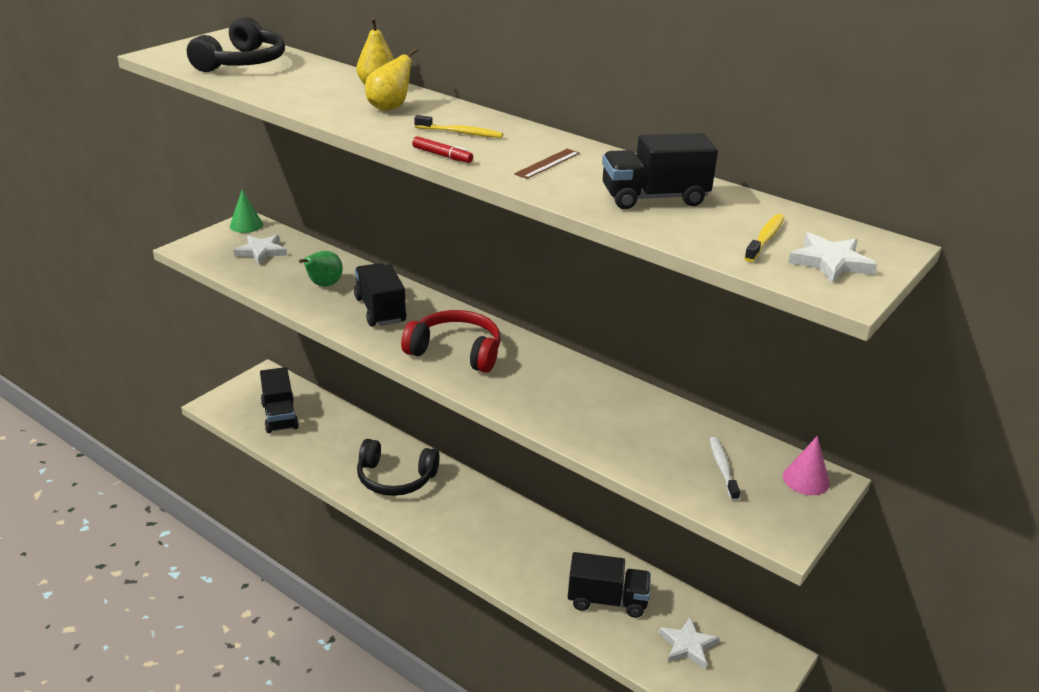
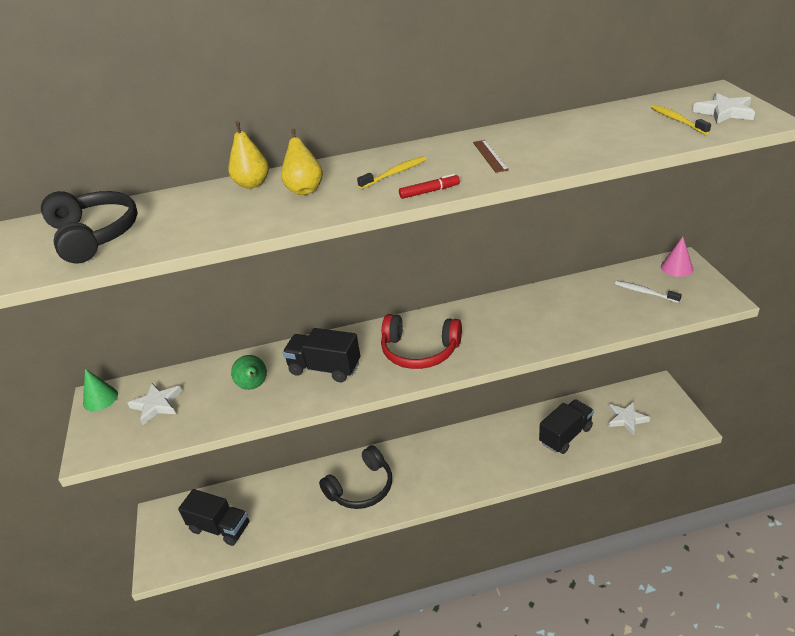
camera: 45 degrees left, 5 degrees up
red headphones [401,310,501,373] -> red headphones turned 135 degrees counterclockwise [381,314,462,369]
black truck [602,133,718,209] -> none

